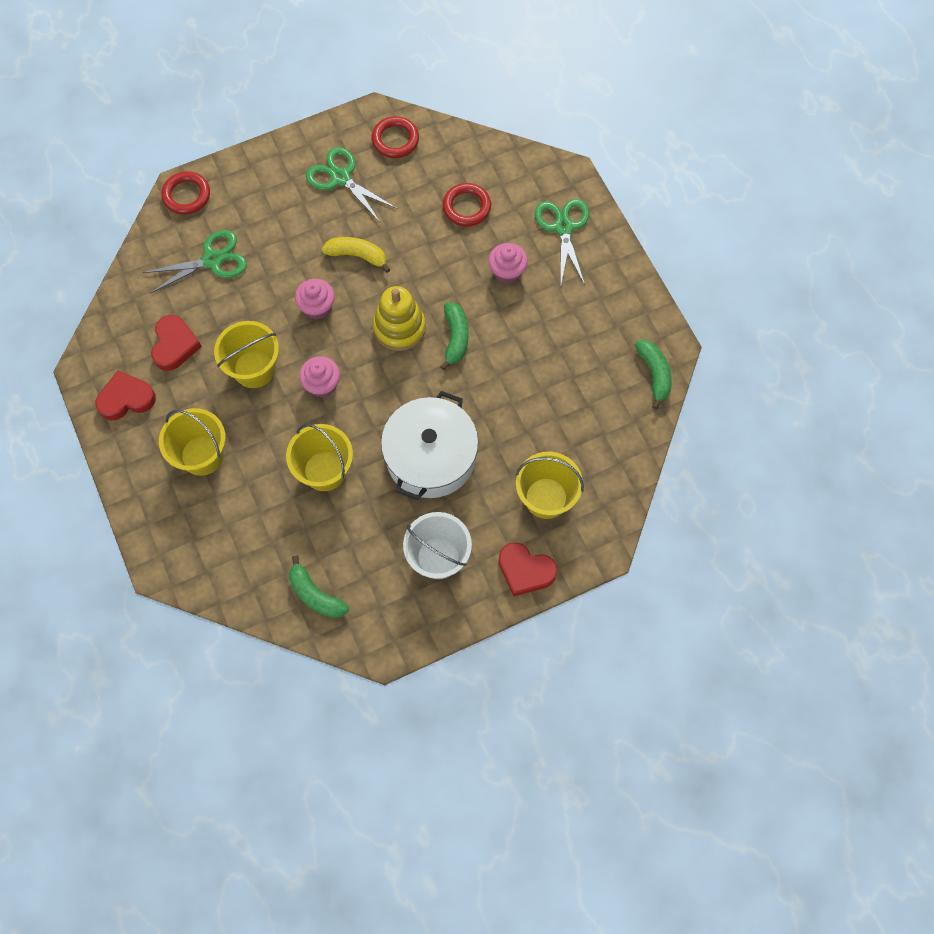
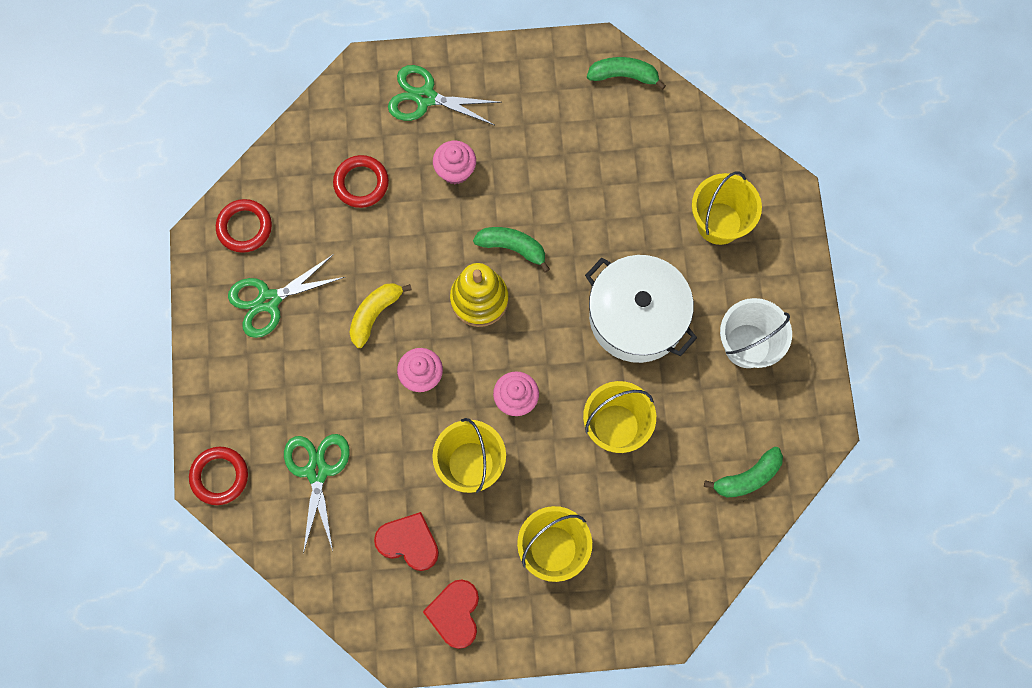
camera: 70 degrees left, 5 degrees up
red heart [499,542,557,597] -> none

